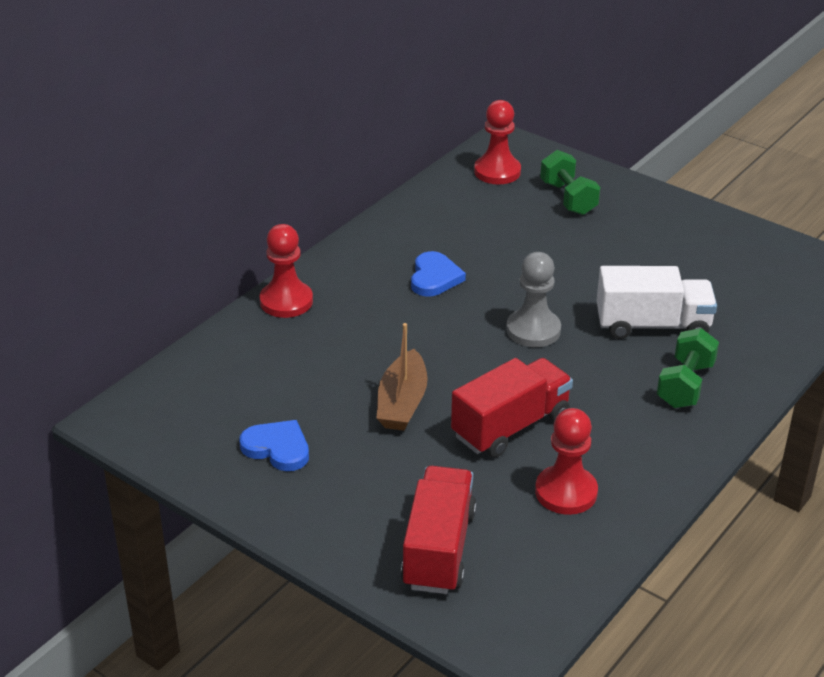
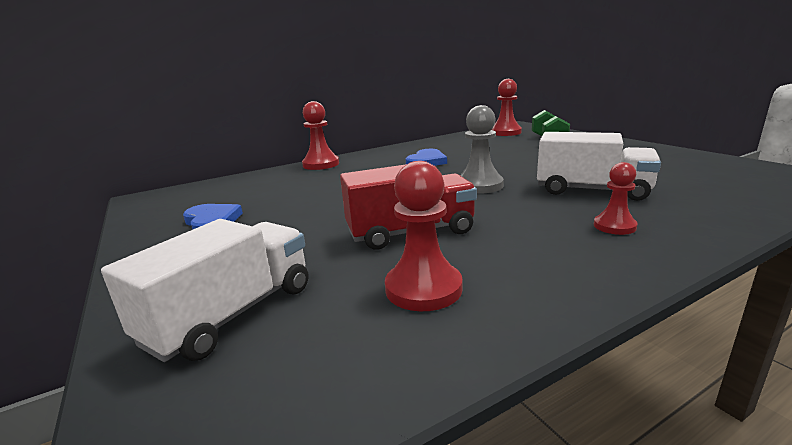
camera: 25 degrees right, 15 degrees down
brown boat [376,323,428,431] -> none
red truck [401,466,477,594] -> white truck [101,219,308,362]
green dumbbell [657,328,719,408] -> red pawn [594,162,638,235]

